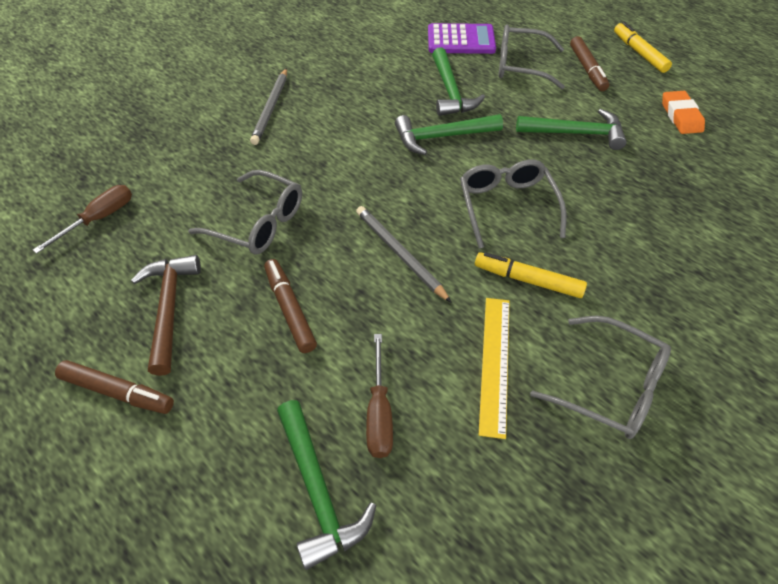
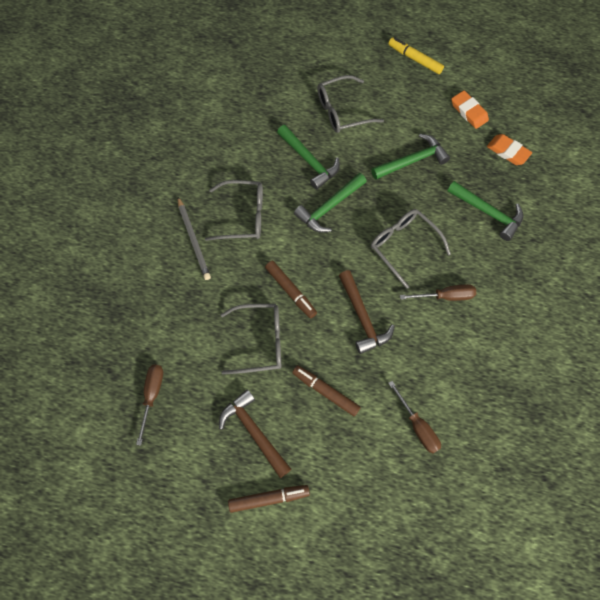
camera: 30 degrees left, 15 degrees up
green hammer [277,400,376,570] -> green hammer moved to [447,181,523,241]
grey pencil [356,206,452,303] -> brown hammer [339,270,395,354]
purple calculator [428,23,496,54] -> none
yellow marker [475,252,587,298] -> brown screwdriver [400,284,476,301]
yellow ruler [479,298,510,439] -> none
grey glasses [530,316,671,439] -> grey glasses moved to [205,180,263,241]
brown marker [570,36,609,91] -> brown marker moved to [265,261,317,318]
none -> orange eraser [487,134,532,165]

